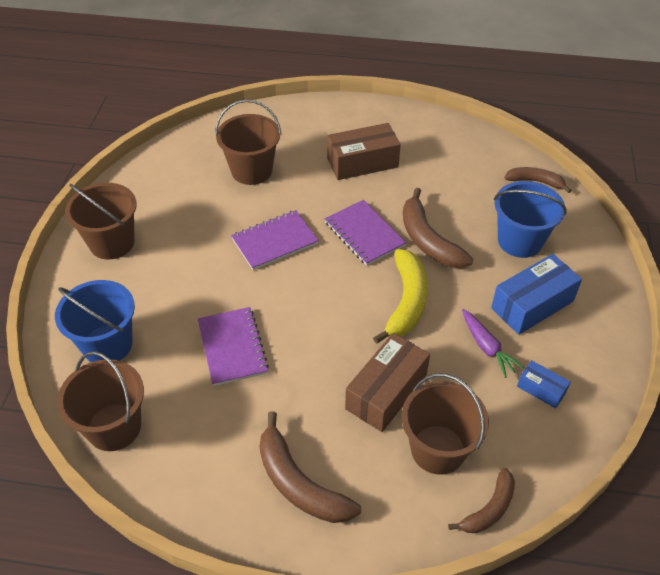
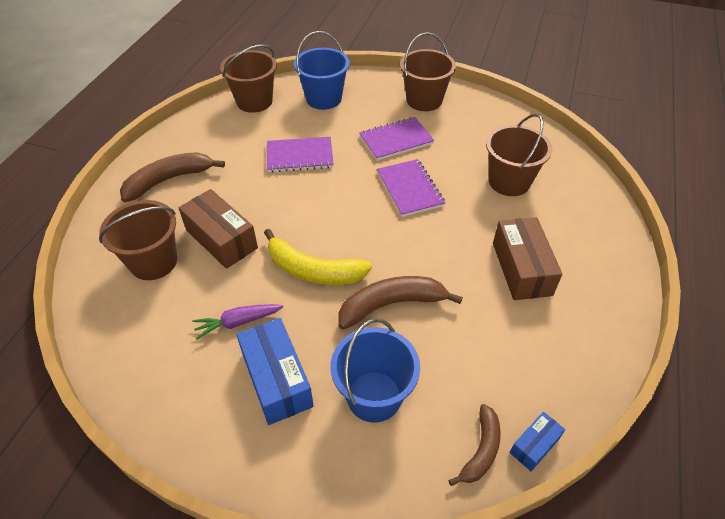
camera: 100 degrees right, 0 degrees up
purple notebook [325,200,407,266] -> purple notebook moved to [359,117,434,161]
brown banana [448,468,515,533] -> none
blue box [517,360,571,408] -> blue box moved to [510,412,565,471]

